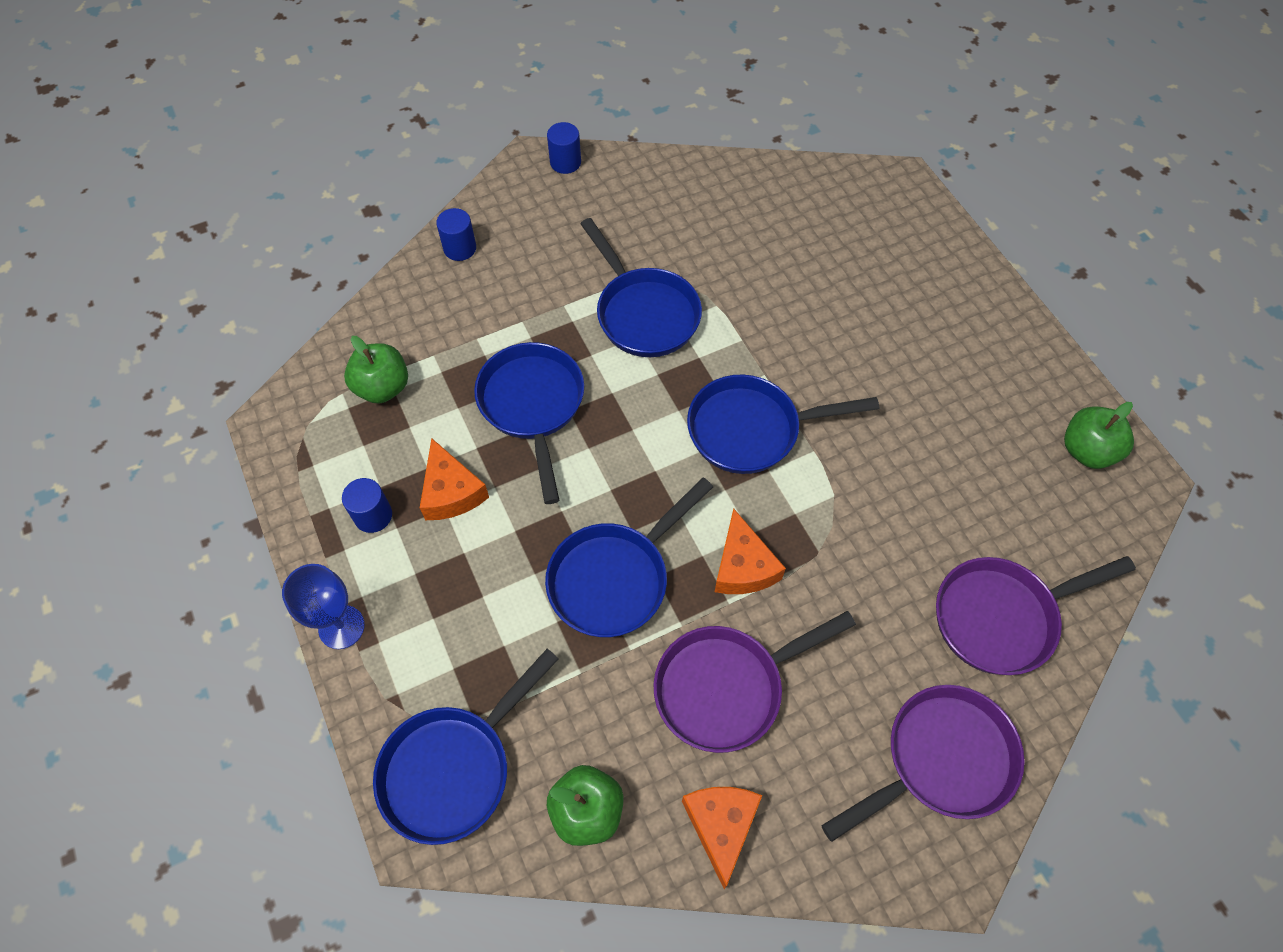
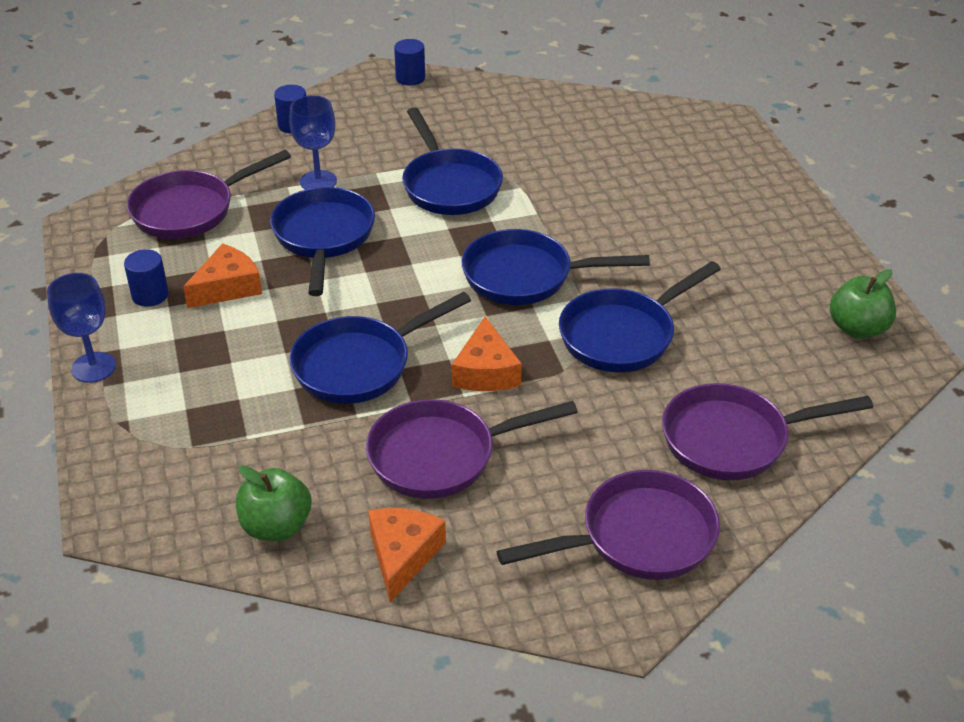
camera: 10 degrees right, 20 degrees down
green apple [344,336,408,403] -> purple pan [127,150,291,239]
blue pan [373,649,559,845] -> blue pan moved to [559,261,721,372]
orange cheese [420,438,489,520] -> orange cheese turned 120 degrees counterclockwise [183,243,262,308]
none -> blue goblet [289,95,337,190]

